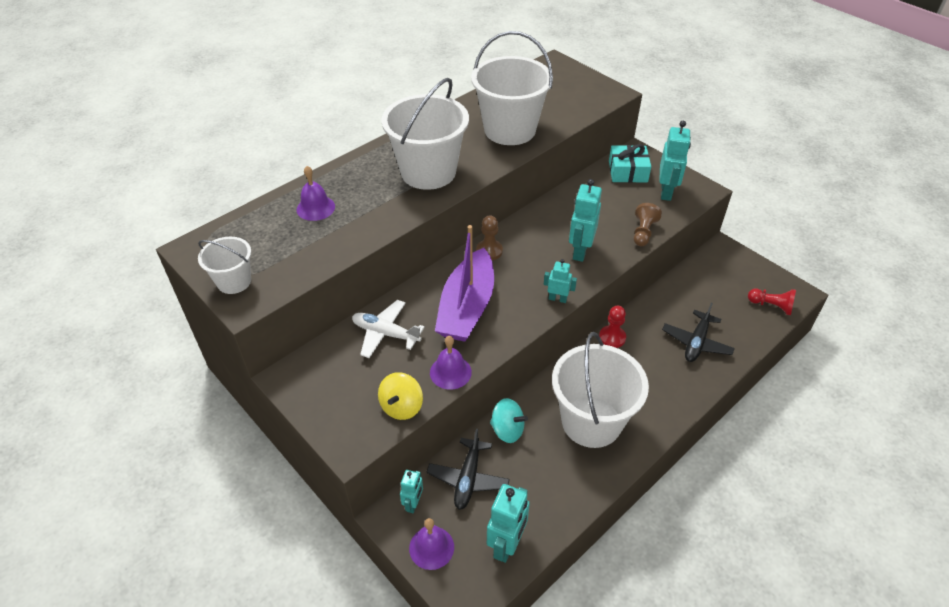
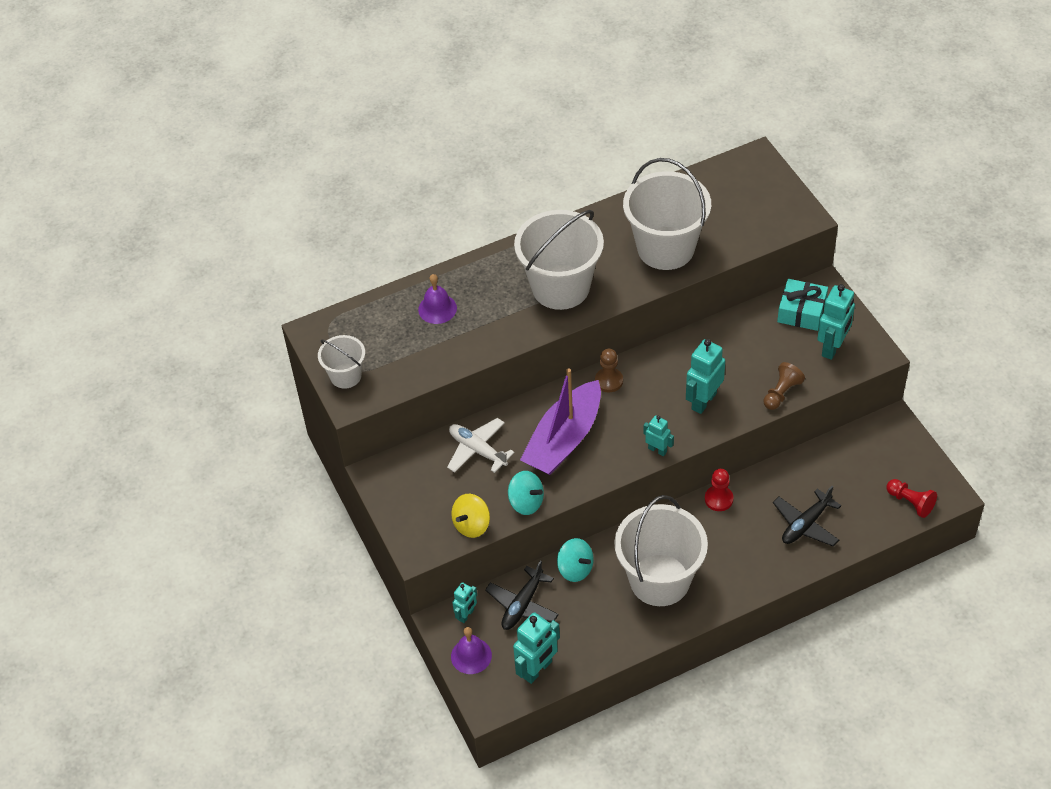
camera: 20 degrees right, 5 degrees up
purple bell [430,336,472,390] -> turquoise spinning top [508,471,544,515]

